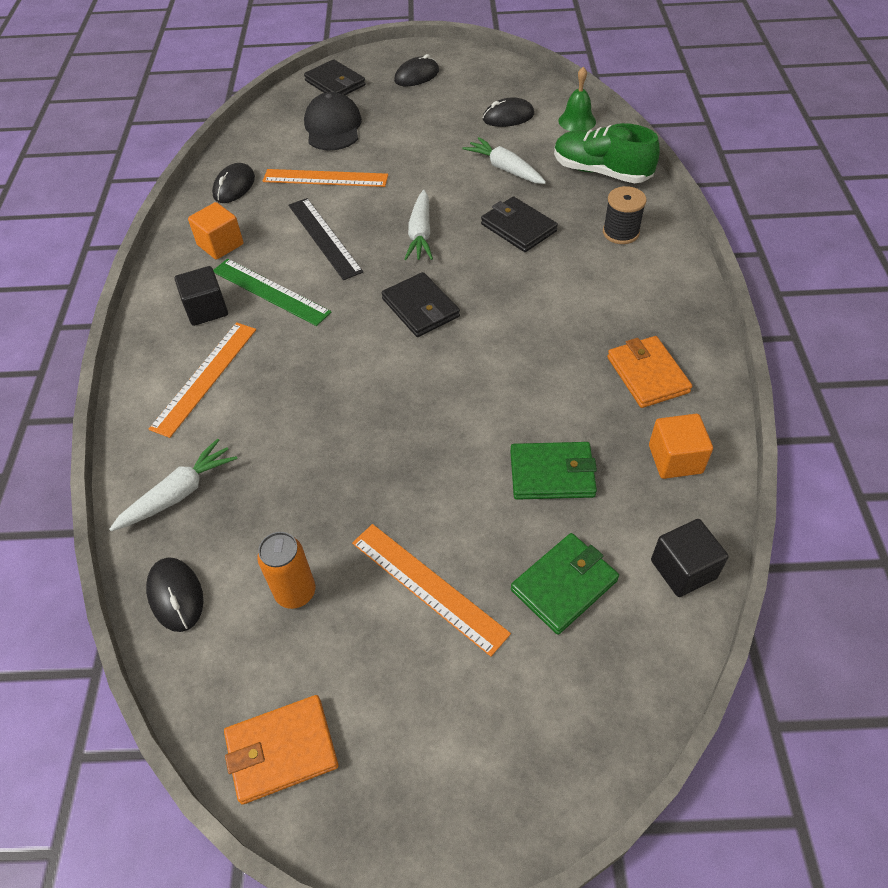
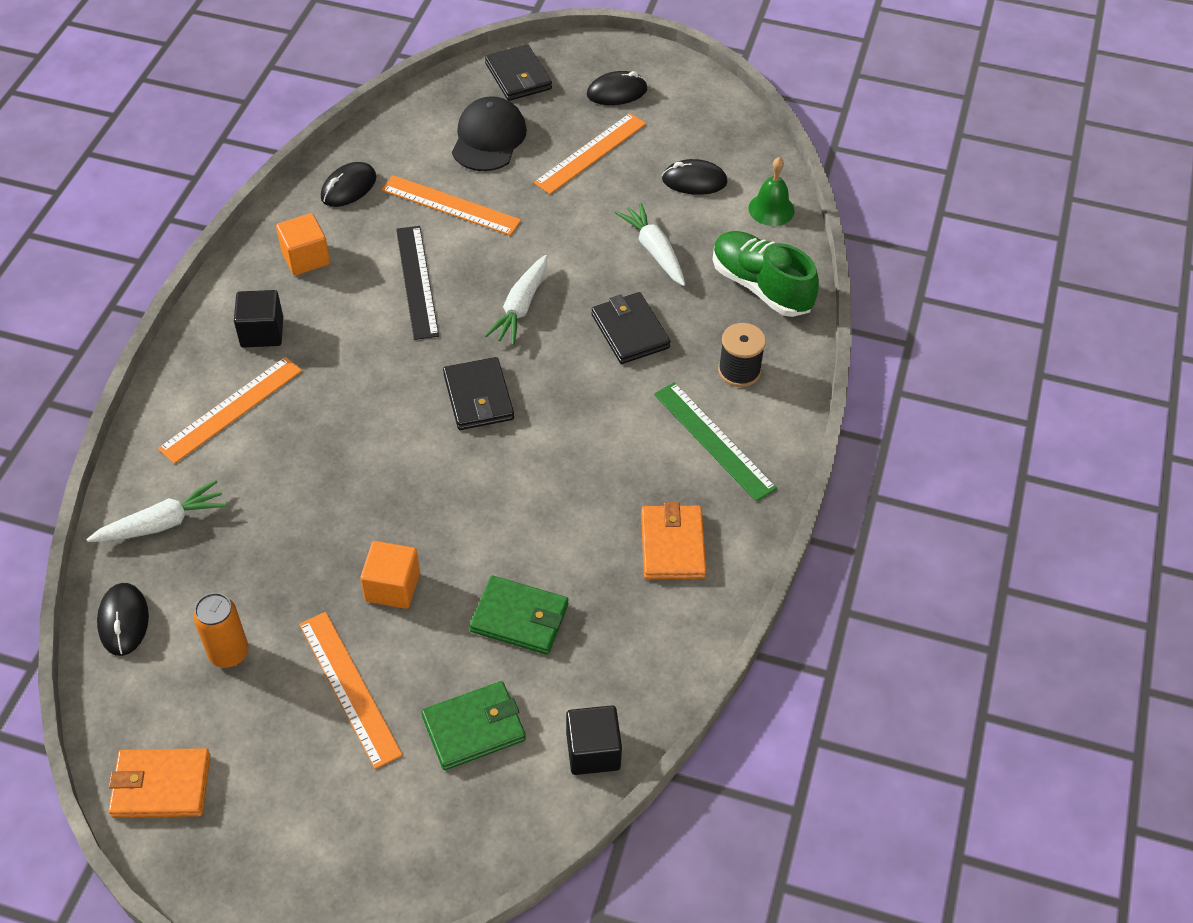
camera: 15 degrees right, 0 degrees up
green ruler [213,259,332,326] -> green ruler moved to [654,382,777,501]
orange cube [649,414,713,479] -> orange cube moved to [360,541,420,609]
none -> orange ruler [534,113,646,194]

